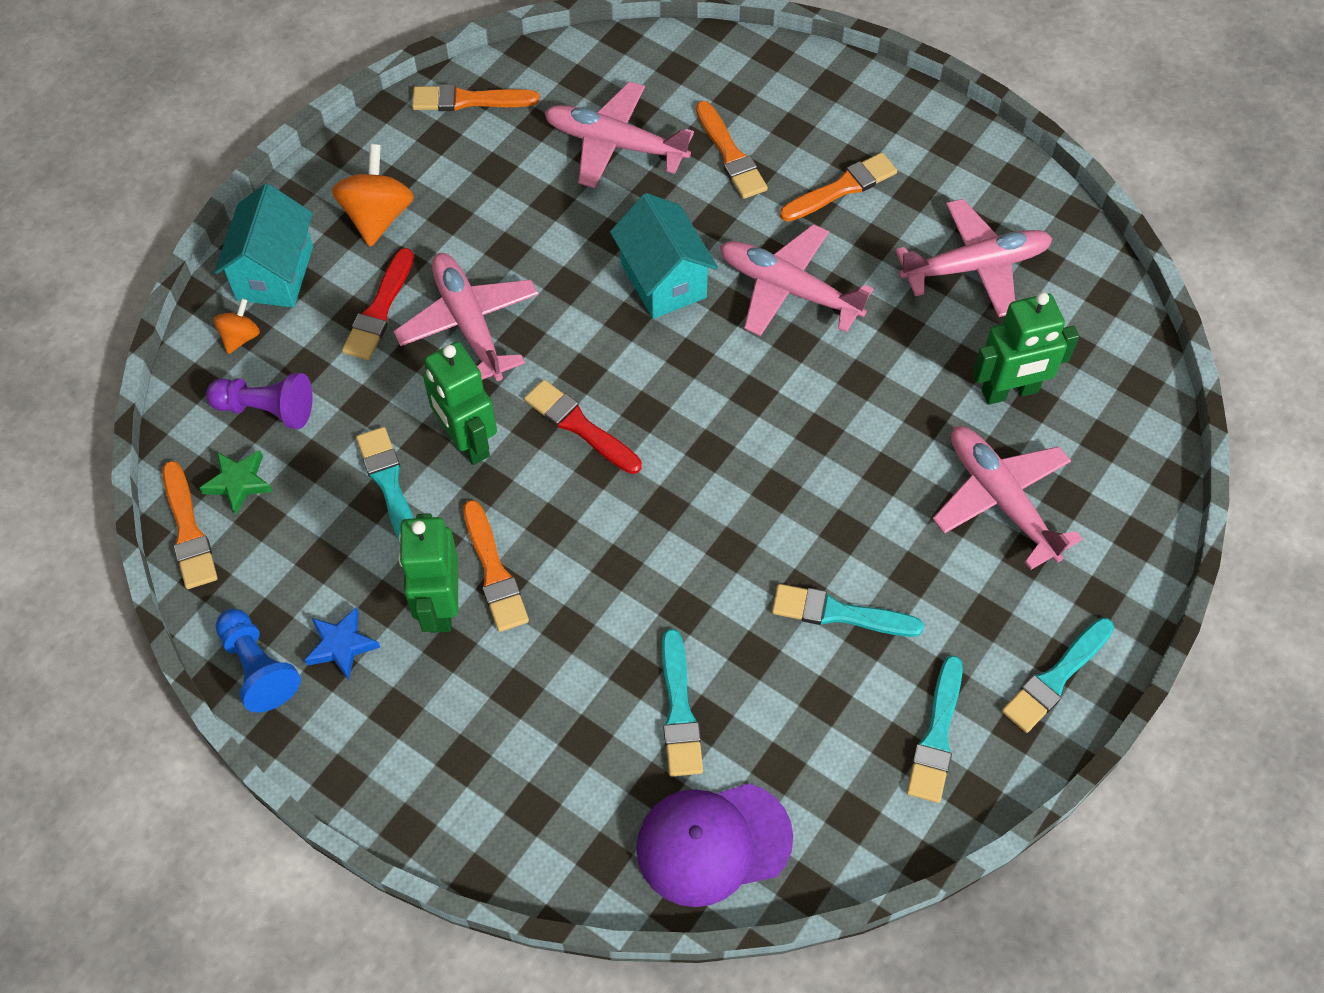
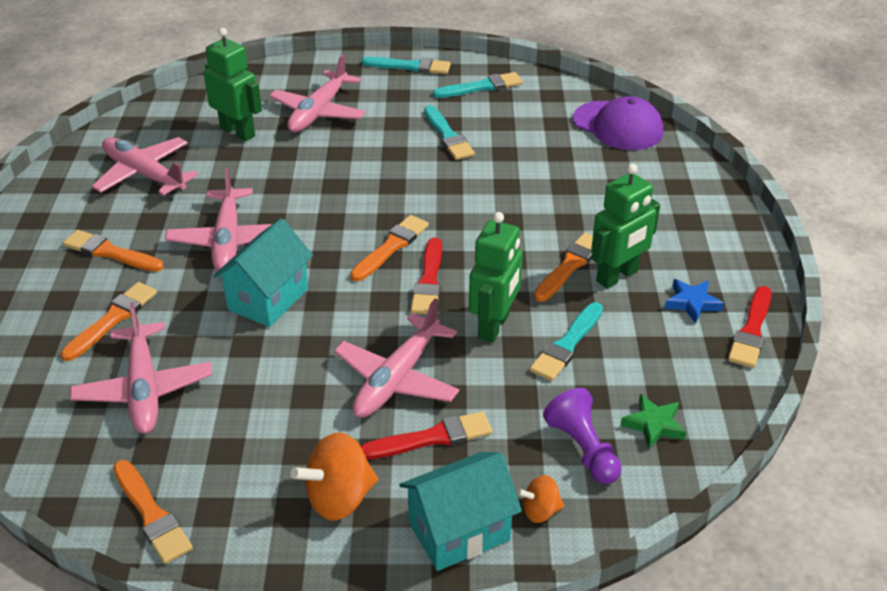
camera: 125 degrees left, 20 degrees down
orange brush [163,461,218,589] -> orange brush moved to [350,215,429,281]
blue pawn [216,609,301,712] -> red brush [728,286,772,368]
turquoise brush [662,629,703,776] -> none

